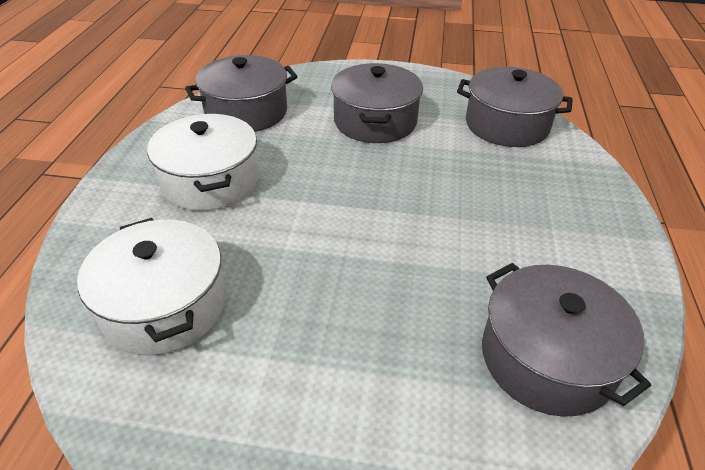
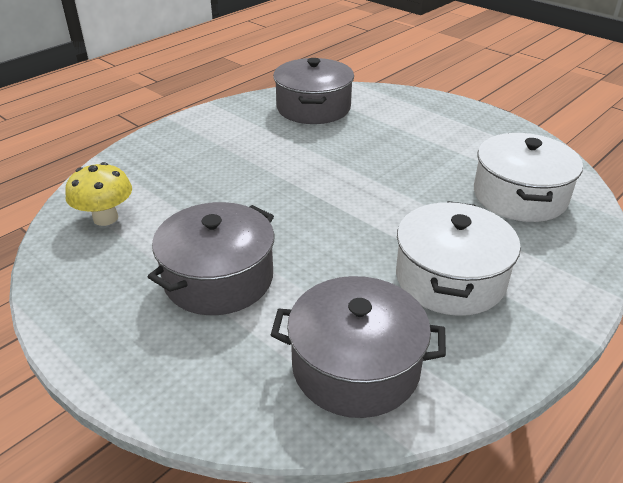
camera: 145 degrees left, 5 degrees down
grey pot [457,67,573,147] -> yellow mushroom [65,162,132,226]

